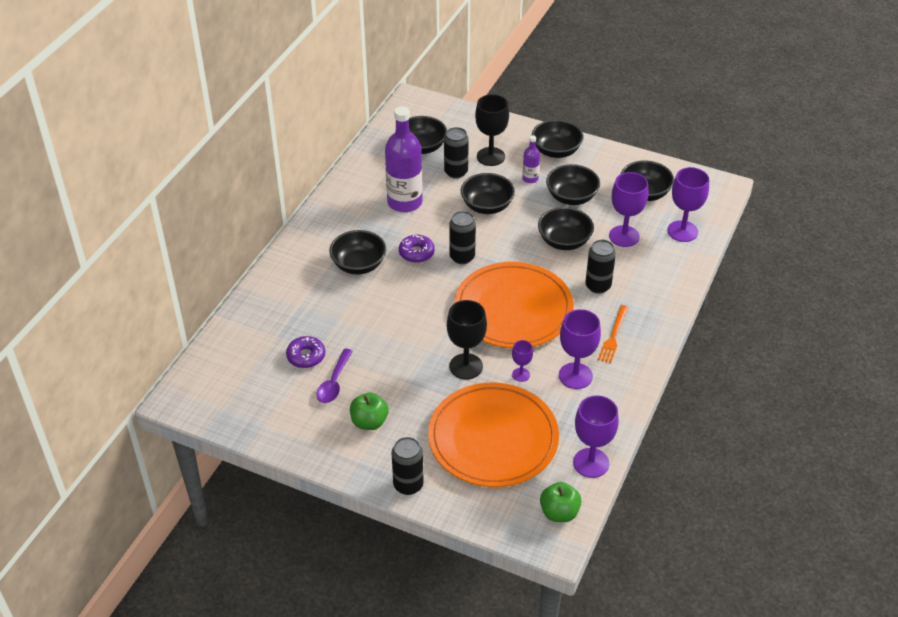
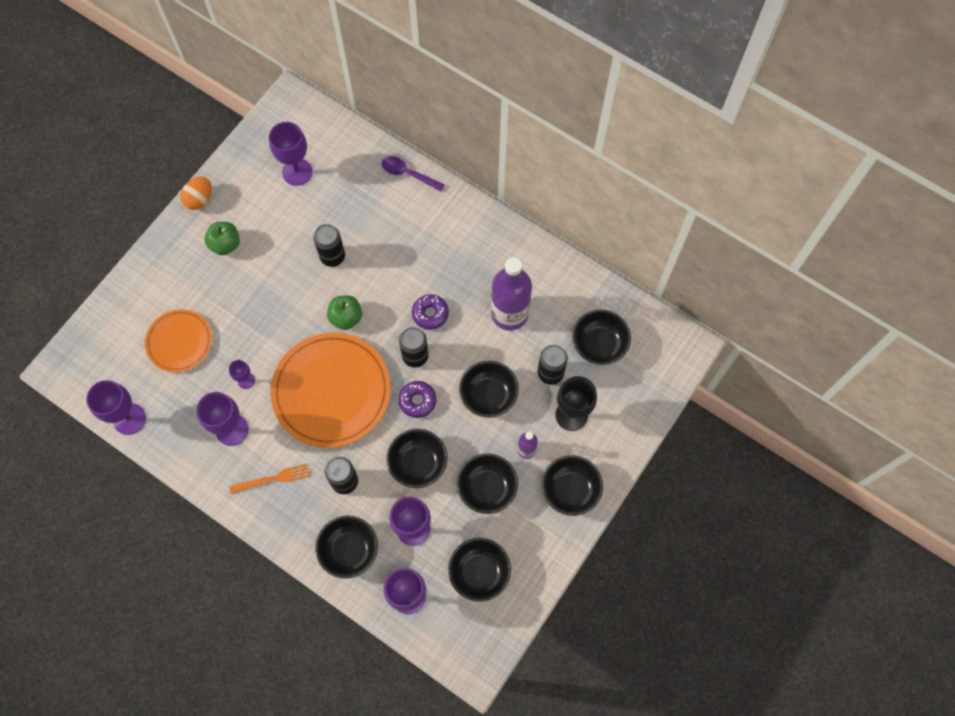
camera: 100 degrees right, 25 degrees up
purple donut [286,336,325,368] -> purple donut moved to [398,381,436,418]
purple spoon [316,349,353,403] -> purple spoon moved to [382,156,445,192]
black bowl [329,230,386,275] -> black bowl moved to [315,516,378,579]
black can [392,437,424,495] -> black can moved to [314,224,345,267]
orange plate [428,383,559,487] -> orange plate [145,309,212,372], size x0.57
black goblet [447,300,487,379] -> none
green apple [540,482,582,522] -> green apple moved to [327,295,362,330]
orange fork [598,305,628,363] -> orange fork turned 135 degrees clockwise [229,463,310,494]
none -> orange egg [180,176,212,210]
none -> purple goblet [269,122,312,186]

